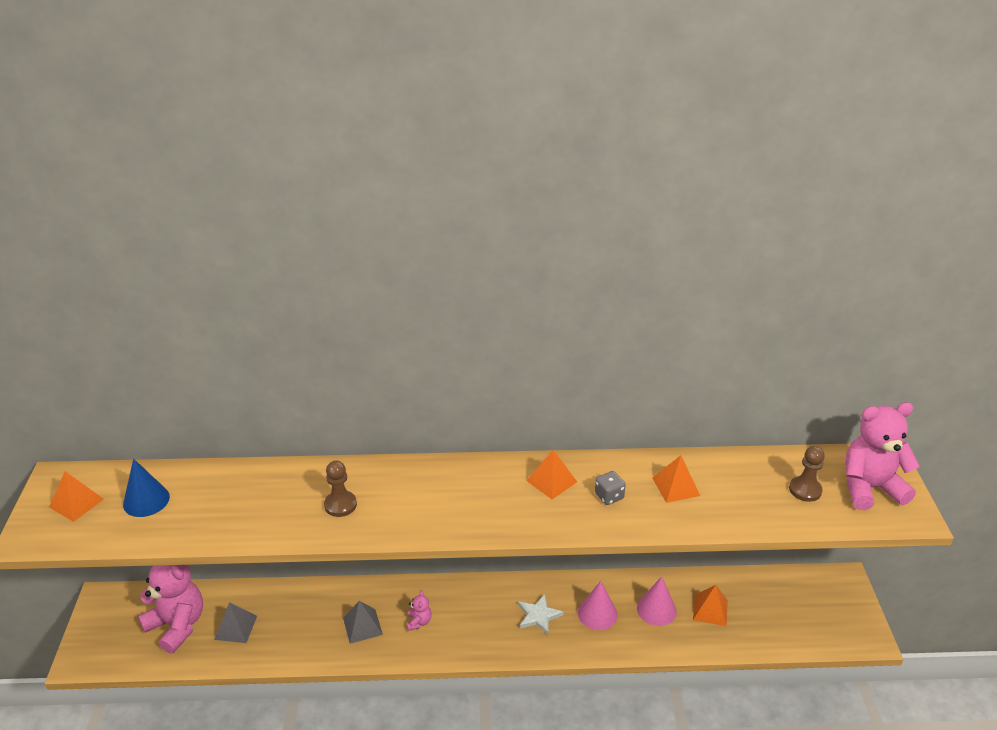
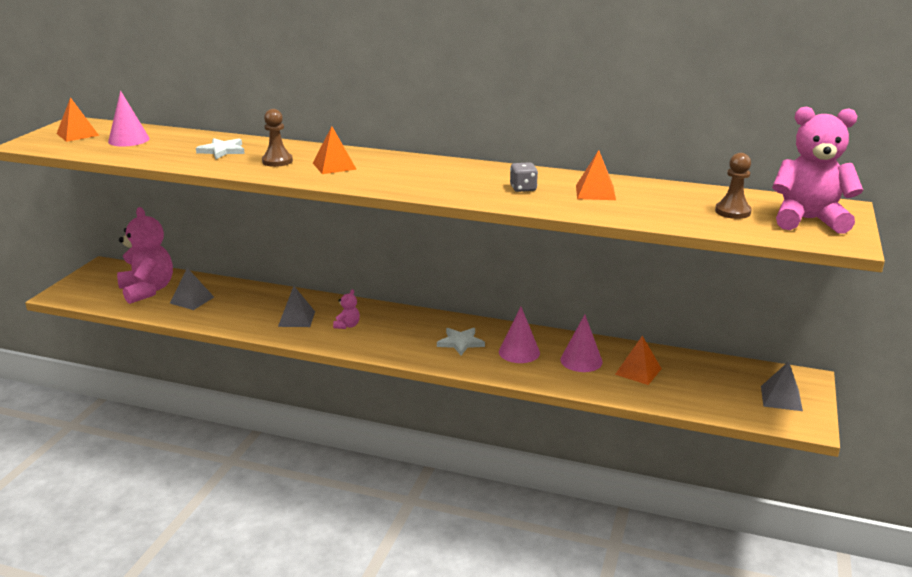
camera: 20 degrees right, 10 degrees down
blue cone [123,459,170,517] -> pink cone [108,91,150,147]
orange pyramid [526,450,577,499] -> orange pyramid moved to [313,126,357,174]
none -> white star [196,138,245,159]
none -> grey pyramid [761,361,803,411]

